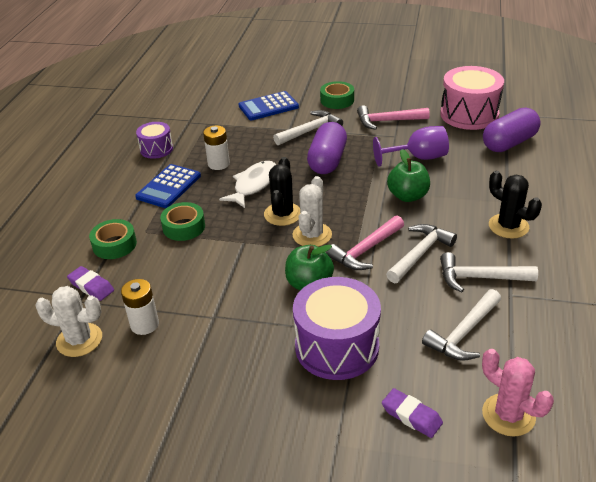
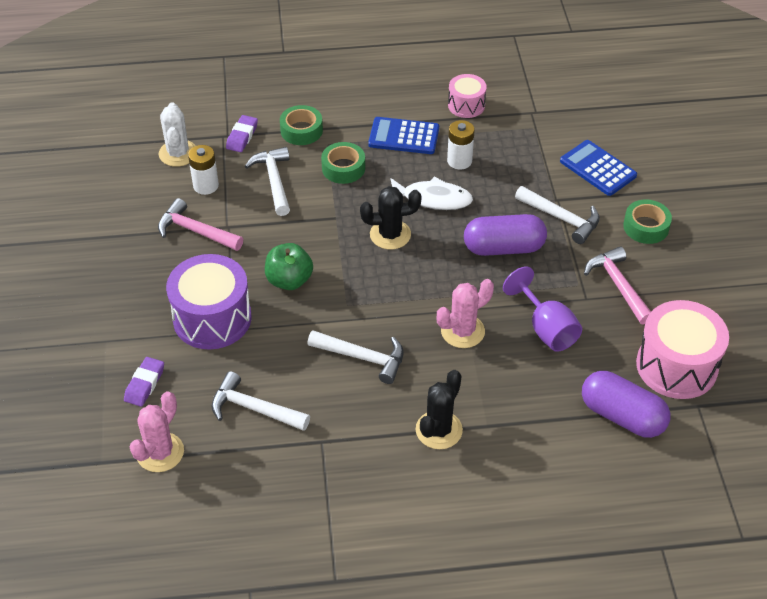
camera: 70 degrees right, 10 degrees up
purple drum [136,122,173,159] -> pink drum [448,74,487,118]
white cactus [292,176,332,247] -> none
pink hammer [326,215,404,270] -> pink hammer moved to [158,198,243,251]
green apple [387,149,430,202] -> pink cactus [437,279,494,348]
white hammer [440,252,538,292] -> white hammer moved to [245,147,290,216]

